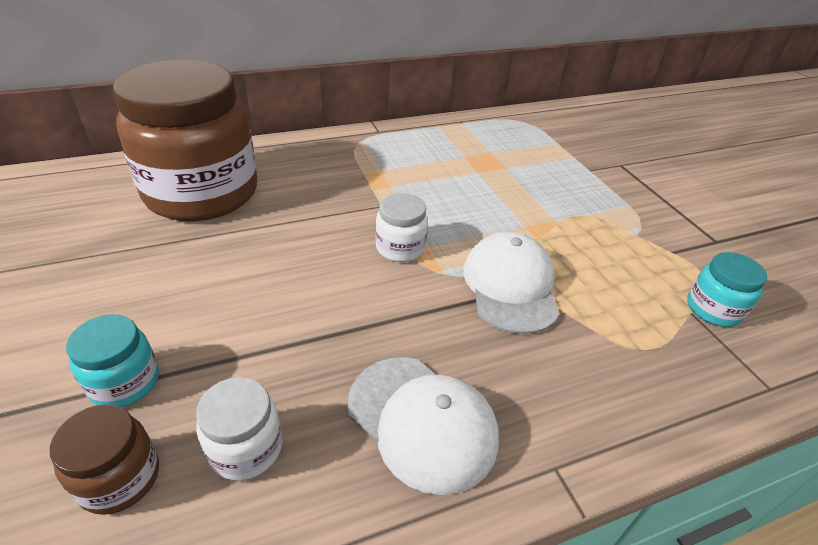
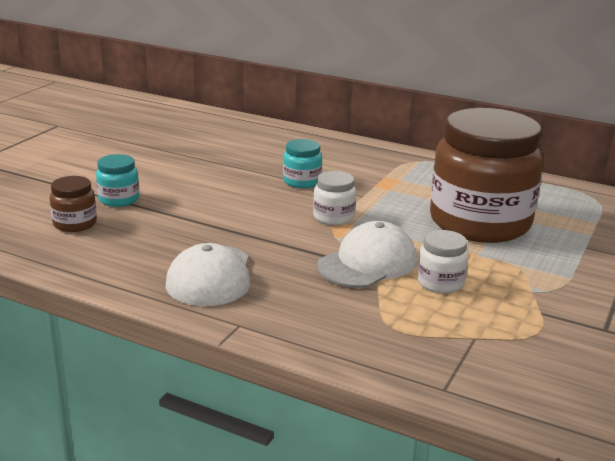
camera: 50 degrees right, 15 degrees down
brown jar [113,60,257,221] -> brown jar moved to [430,108,543,243]
white jar [196,377,282,481] -> white jar moved to [417,230,469,294]
turquoise jar [687,252,767,327] -> turquoise jar moved to [283,139,322,188]

